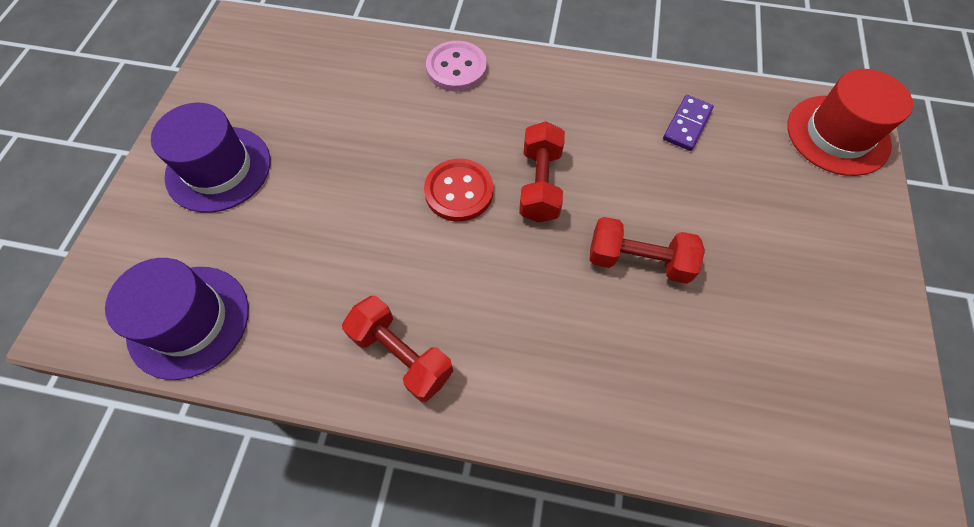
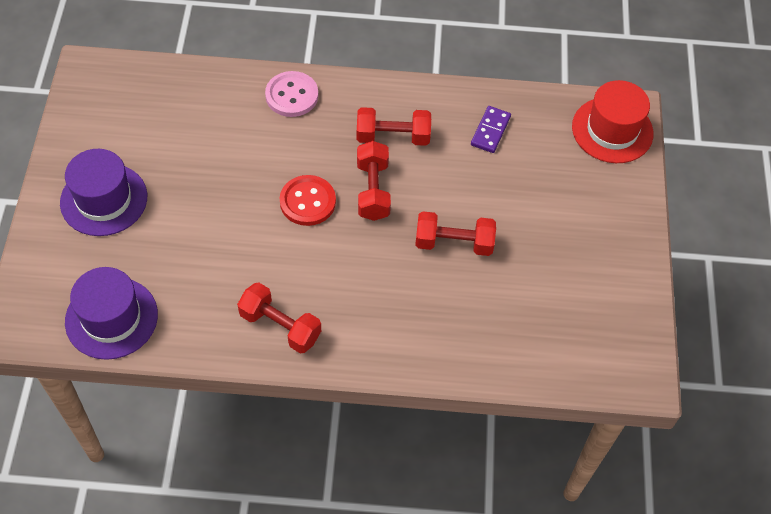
camera: 10 degrees left, 5 degrees down
none -> red dumbbell [356,107,431,146]

